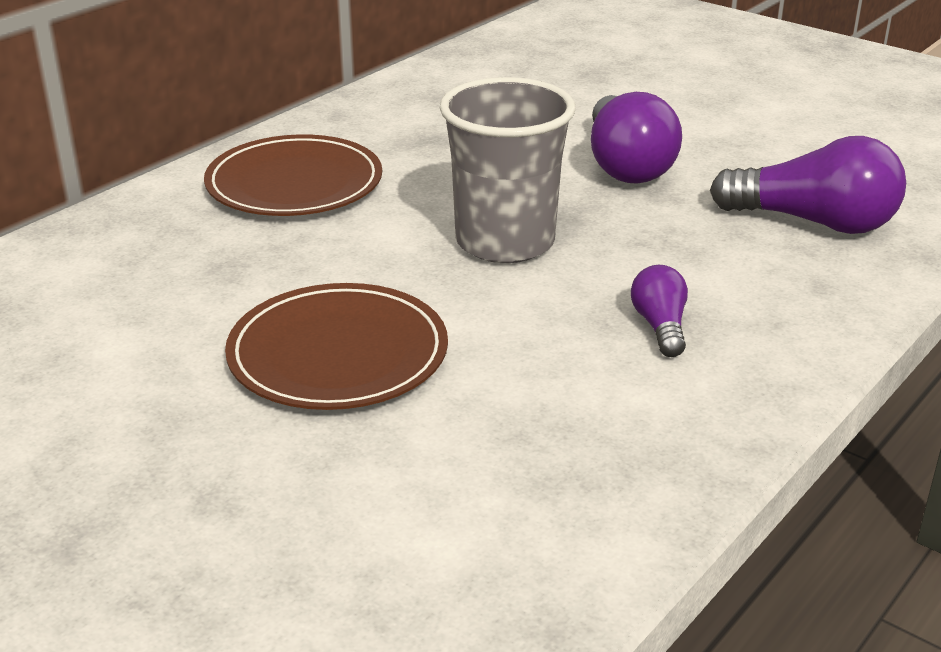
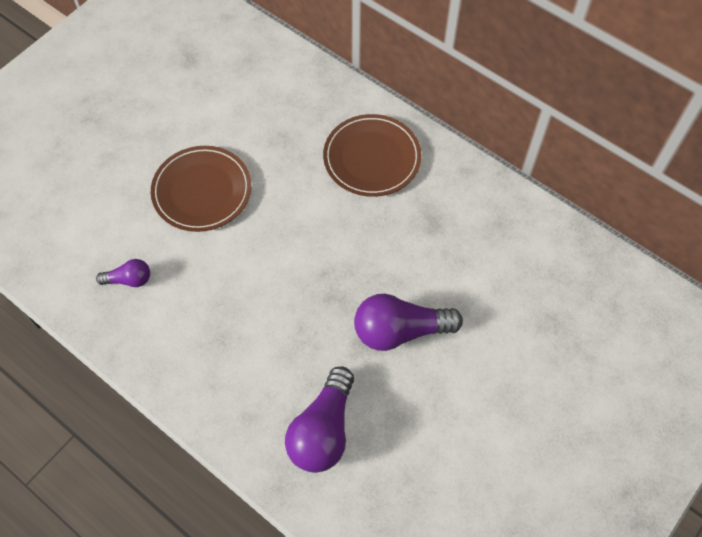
camera: 90 degrees right, 30 degrees up
grey cup [440,77,576,263] -> none
purple light bulb [631,265,688,357] -> purple light bulb moved to [96,259,150,287]

